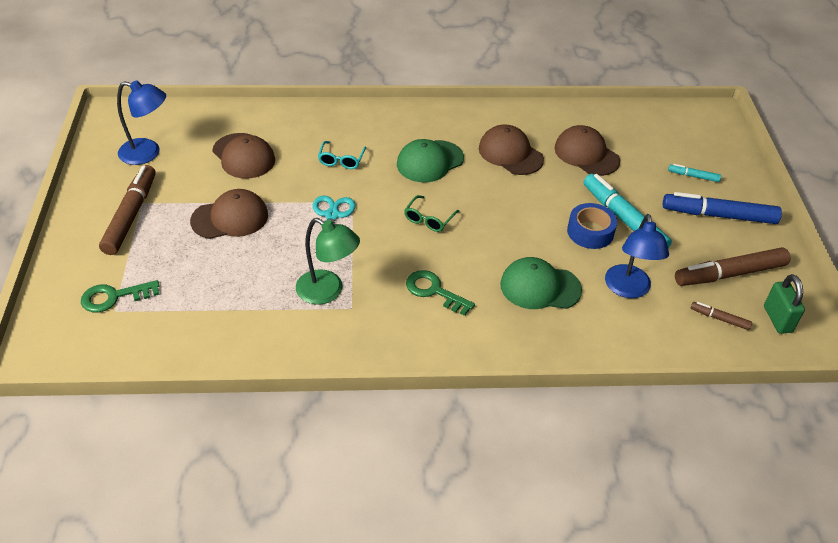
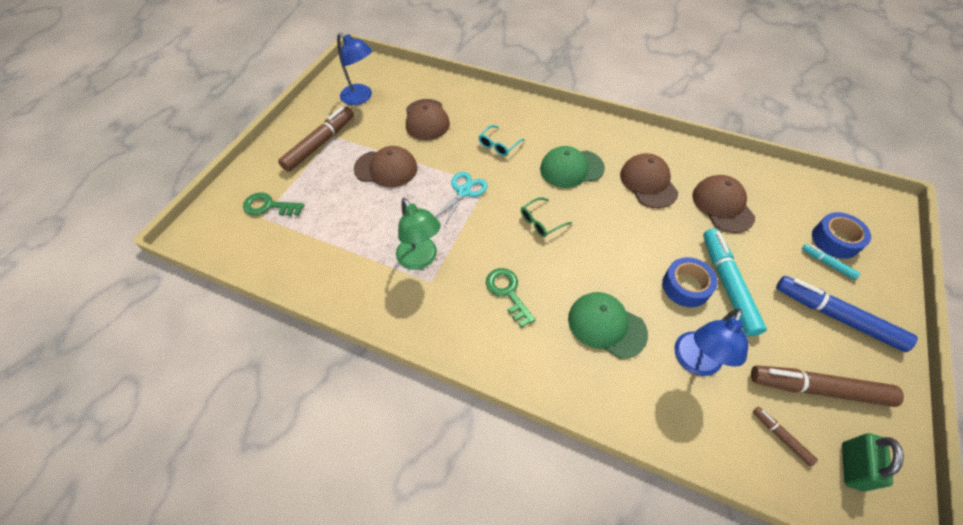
camera: 30 degrees right, 10 degrees up
none -> blue tape [812,212,871,259]

